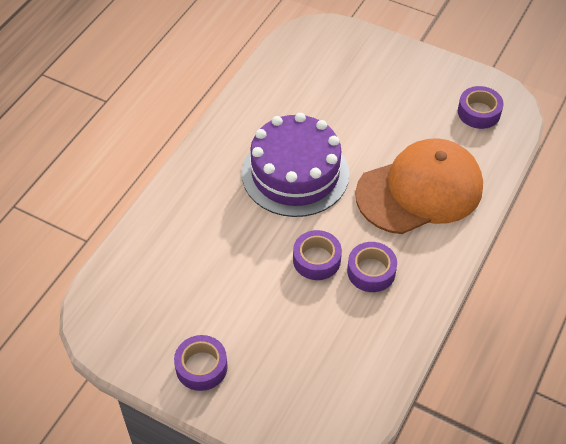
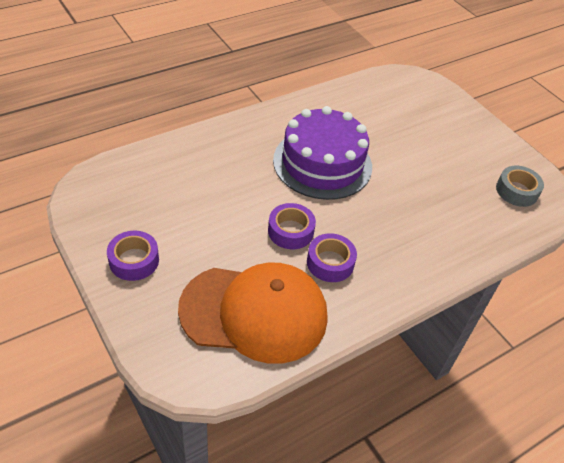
camera: 25 degrees right, 5 degrees down
orange cap [355,138,483,234] -> orange cap moved to [178,263,327,364]
purple tape [458,86,504,129] -> grey tape [496,166,544,207]

